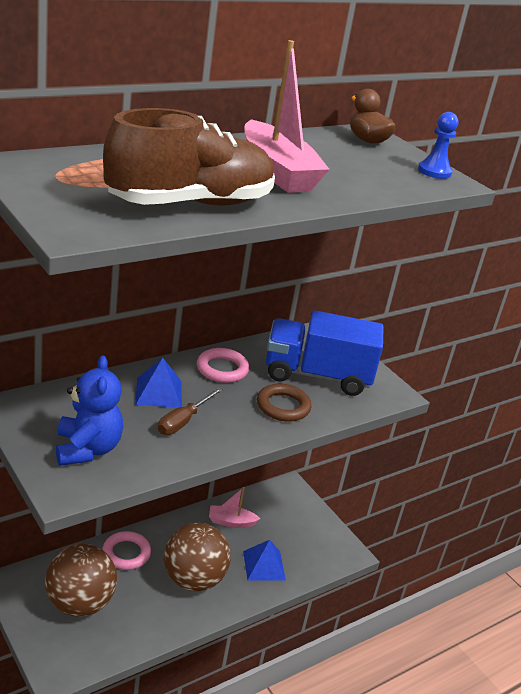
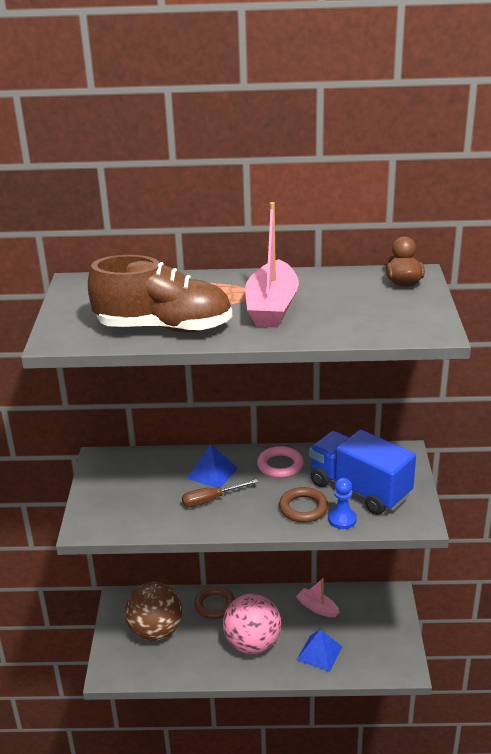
camera: 40 degrees right, 0 degrees up
blue teddy bear [56,356,123,466] -> none
pink ring [102,531,151,570] -> brown ring [194,587,235,619]
brown ball [164,523,231,591] -> pink ball [223,594,281,654]
blue pawn [418,112,458,179] -> blue pawn moved to [328,478,357,529]

